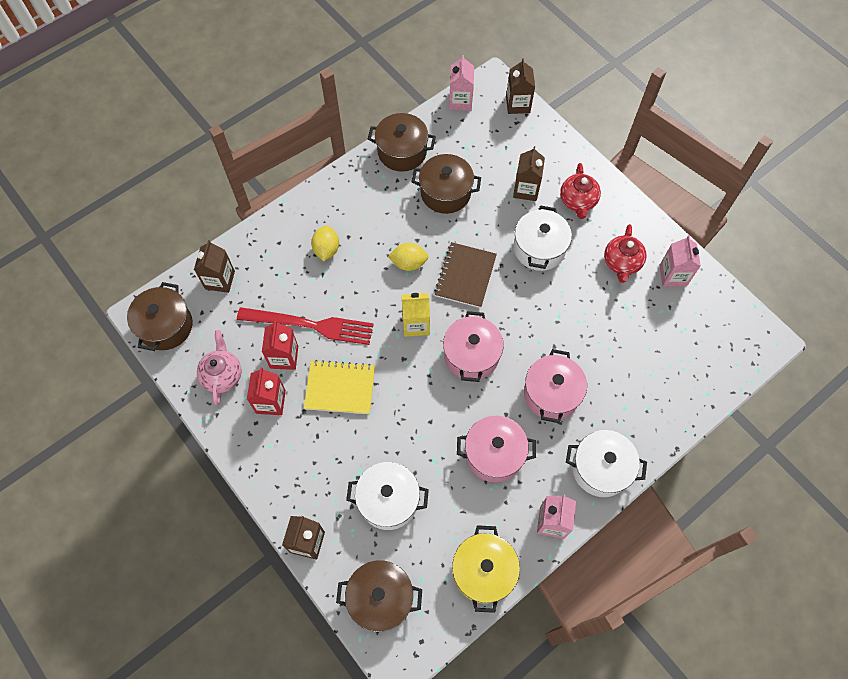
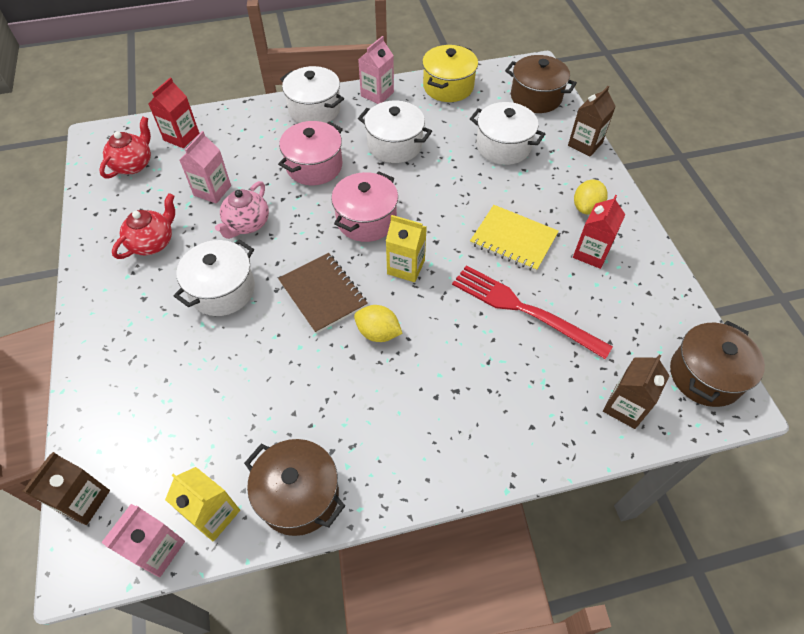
camera: 155 degrees left, 10 degrees down
pink teapot [197,330,242,405] -> pink teapot moved to [215,181,269,239]
red carton [262,321,298,370] -> red carton moved to [149,78,199,148]
yellow lemon [311,225,339,261] -> yellow lemon moved to [574,180,608,215]
brown pot [412,154,481,214] -> none
brown notebook [434,242,497,308] -> brown notebook turned 75 degrees counterclockwise [278,253,368,334]
pink pot [457,416,536,483] -> white pot [358,101,432,163]
brown carton [513,146,545,201] -> none
red teapot [560,163,601,219] -> red teapot moved to [99,117,151,179]
pink carton [659,235,701,287] -> pink carton moved to [180,131,231,204]
none -> yellow carton [165,467,240,542]

